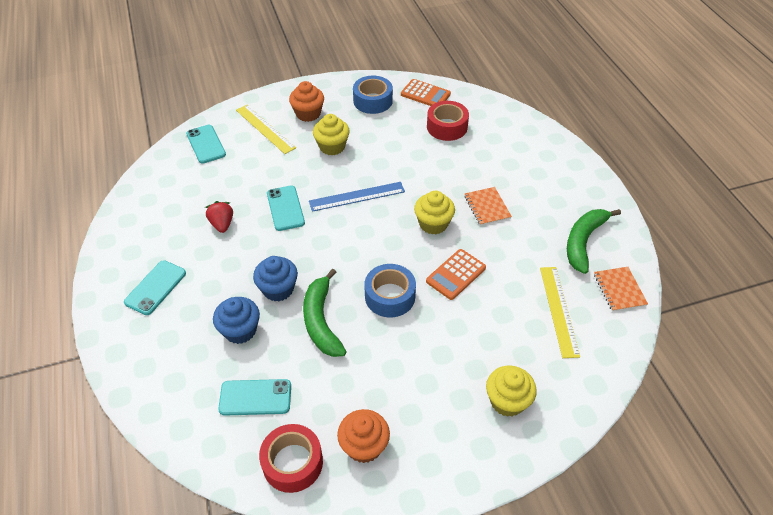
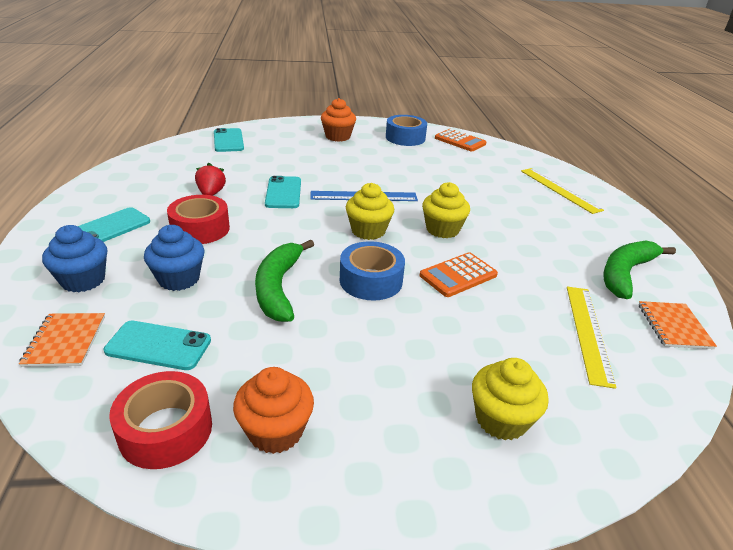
camera: 10 degrees right, 15 degrees down
yellow ruler [236,105,296,154] -> yellow ruler moved to [521,168,604,214]
blue cupcake [253,256,298,301] -> blue cupcake moved to [42,225,107,292]
yellow cupcake [313,114,350,156] -> yellow cupcake moved to [346,183,394,240]
red tape [427,101,469,141] -> red tape moved to [167,195,230,244]
orange notebook [464,187,512,226] -> orange notebook moved to [19,313,105,367]

